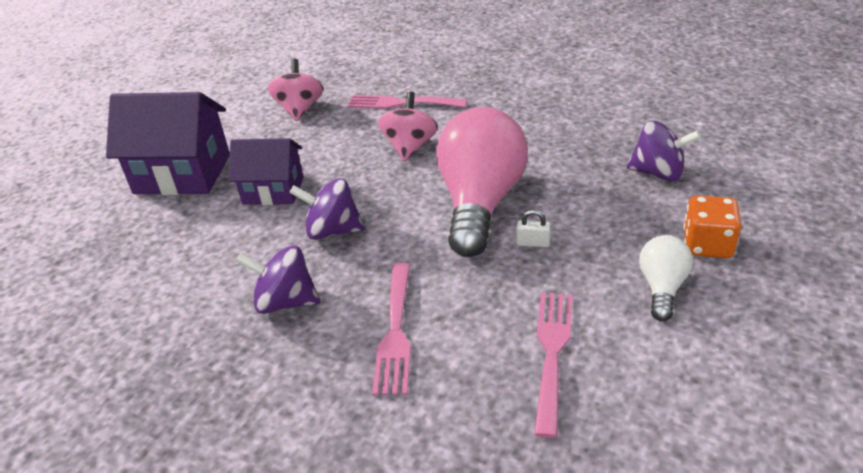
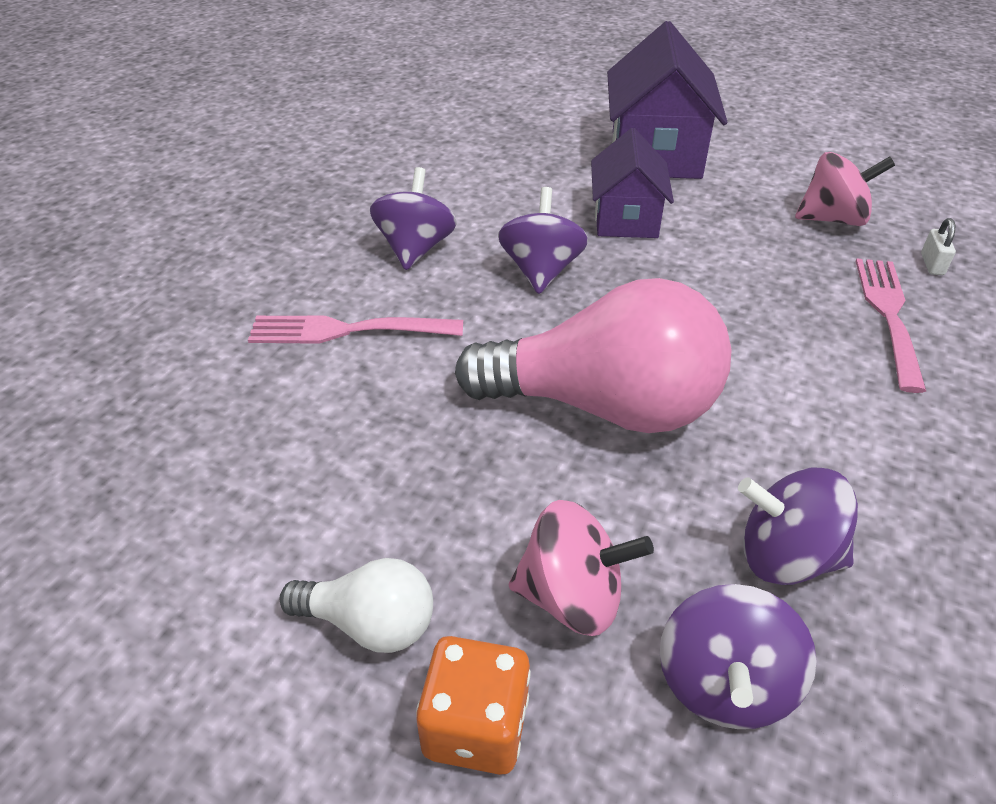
camera: 85 degrees right, 5 degrees up
pink spinning top [378,91,438,162] -> pink spinning top moved to [509,500,654,636]
white padlock [517,210,551,247] -> white padlock moved to [921,218,956,275]
pink fork [534,292,573,438] -> none
none -> purple spinning top [738,467,858,585]

